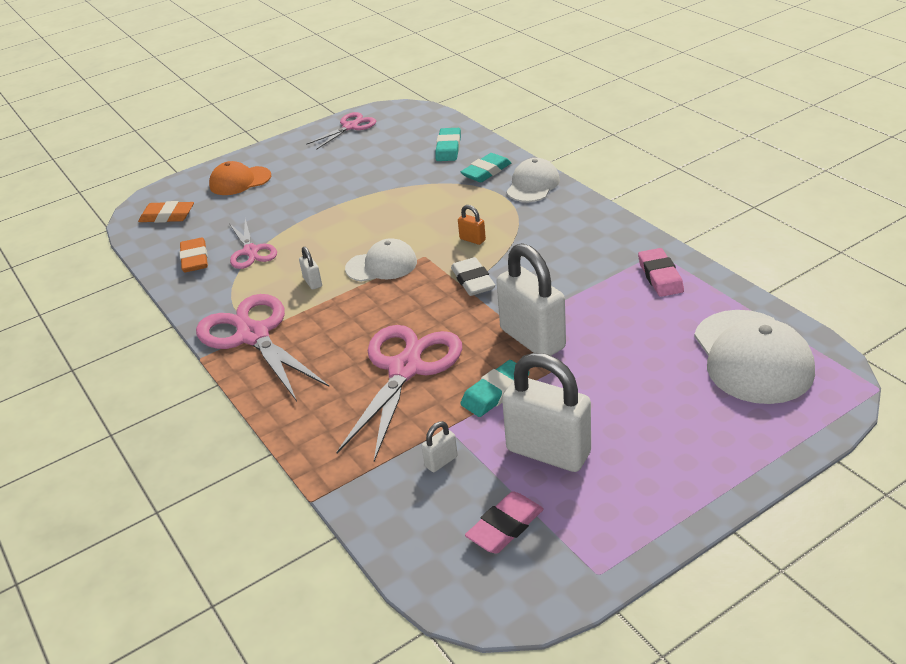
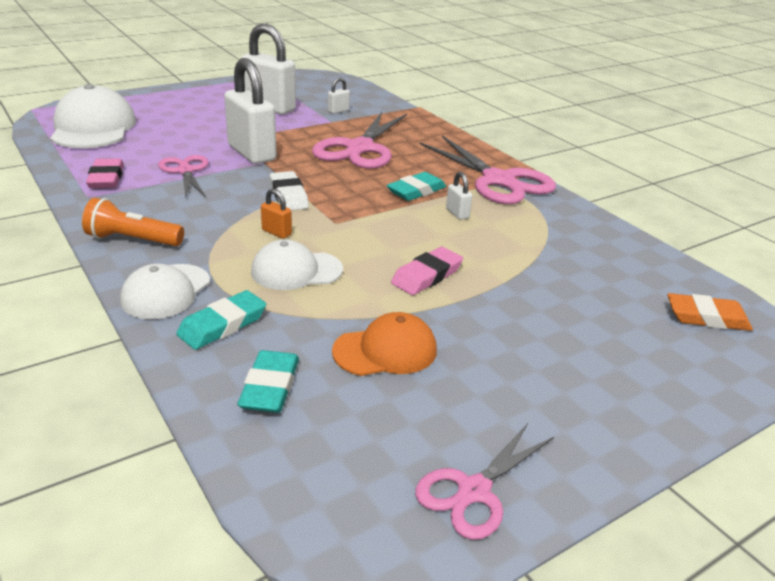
camera: 175 degrees right, 5 degrees down
orange eraser [179,237,208,272] -> none
orange cap [209,161,271,195] -> orange cap moved to [332,312,437,376]
pink scissors [229,219,277,269] -> pink scissors moved to [158,155,209,198]
white cap [345,238,417,282] -> white cap moved to [251,239,343,290]
turquoise eraser [460,360,530,417] -> turquoise eraser moved to [387,172,446,201]
pink eraser [465,491,544,554] -> pink eraser moved to [391,247,463,295]
none -> orange flashlight [82,198,184,246]

